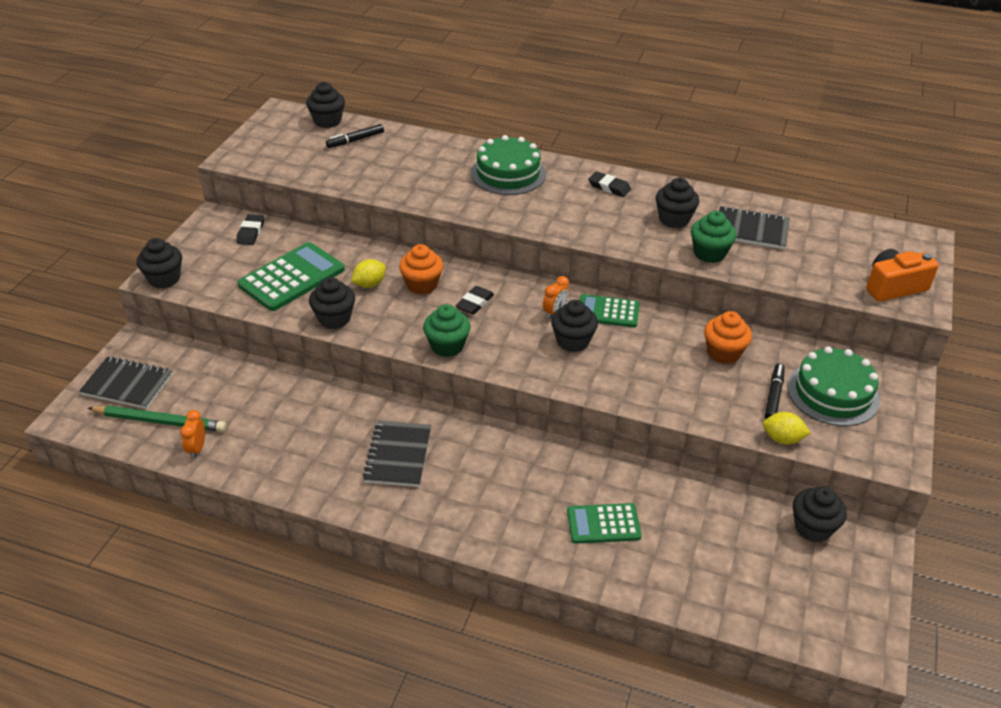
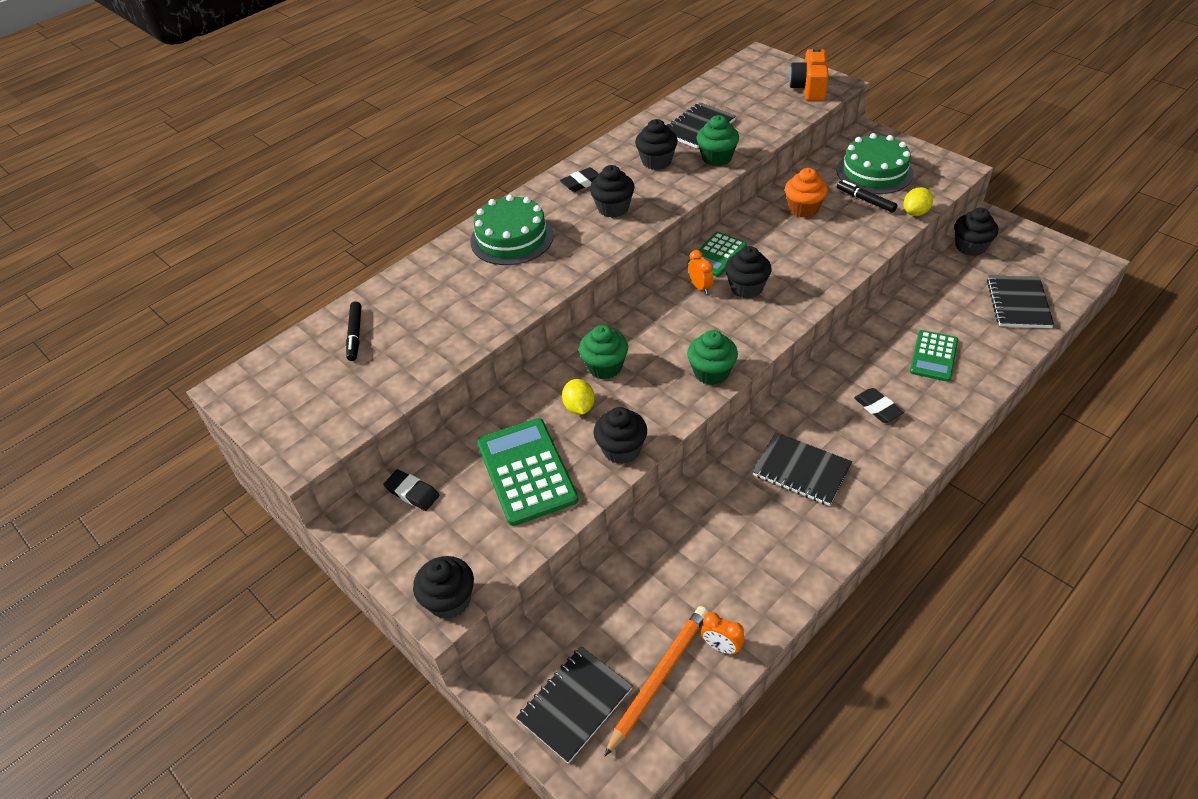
camera: 60 degrees left, 5 degrees up
green pencil [88,406,226,432] -> orange pencil [604,606,708,757]
black cupcake [306,82,345,128] -> black cupcake moved to [590,165,635,218]
orange cupcake [399,244,443,294] -> green cupcake [579,325,628,379]
black eraser [456,286,494,315] -> black eraser moved to [854,388,904,423]
none -> black notebook [987,275,1054,328]

